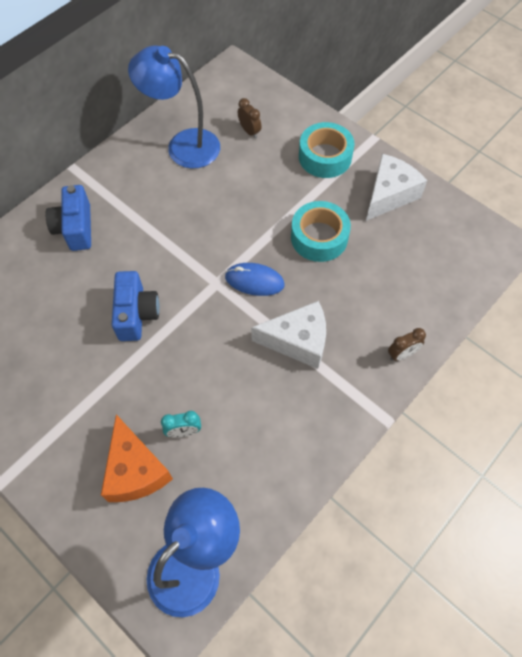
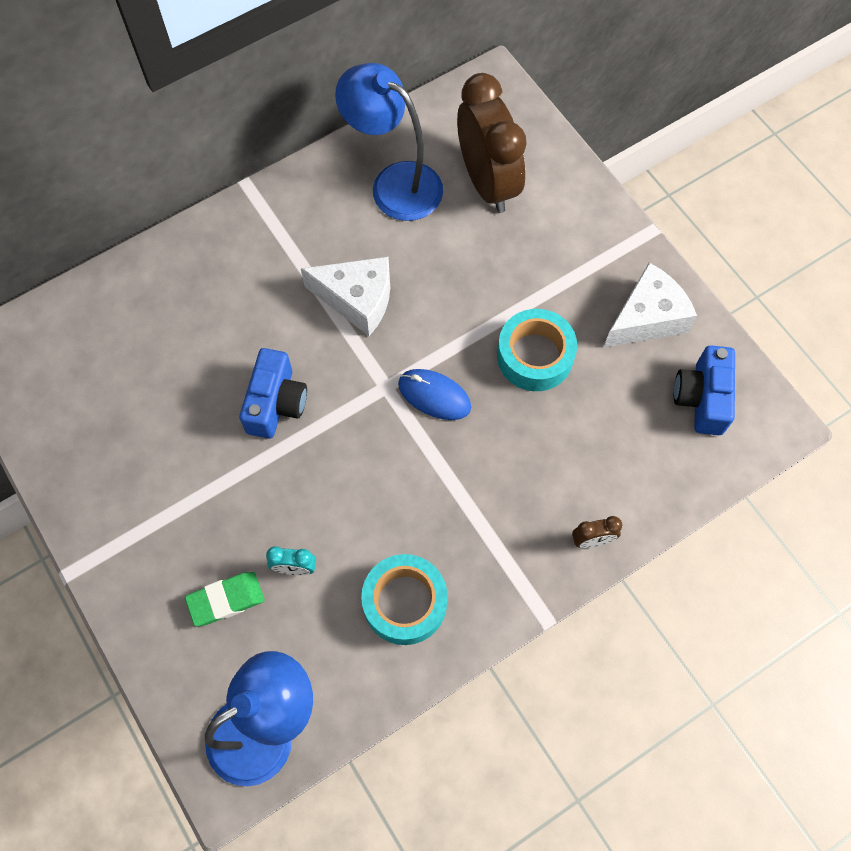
camera: 15 degrees right, 5 degrees up
blue camera [45,185,91,251] -> blue camera moved to [674,345,735,435]
orange cheese [101,414,173,502] -> green eraser [185,572,265,626]
brown clock [238,98,262,138] -> brown clock [457,73,527,213], size x2.49
white cheese [251,301,326,369] -> white cheese moved to [301,257,390,336]
turquoise tape [299,122,355,178] -> turquoise tape moved to [361,554,448,645]

